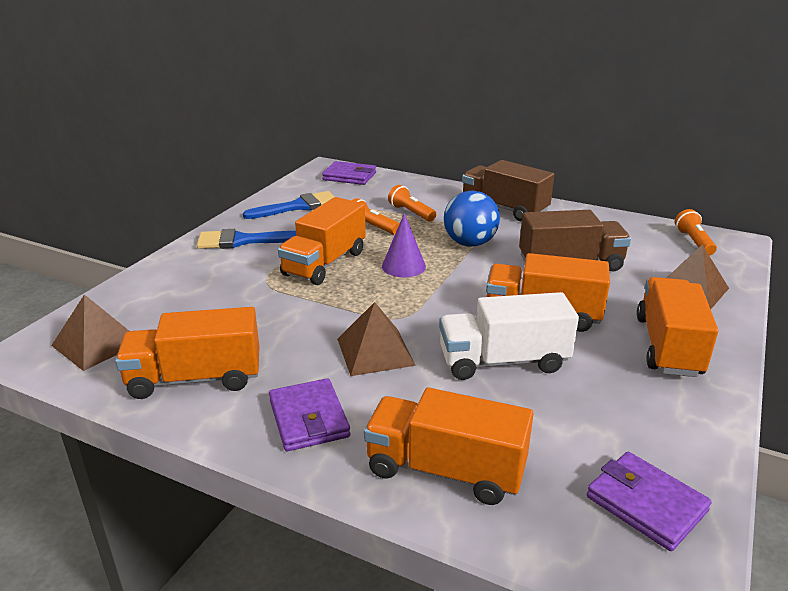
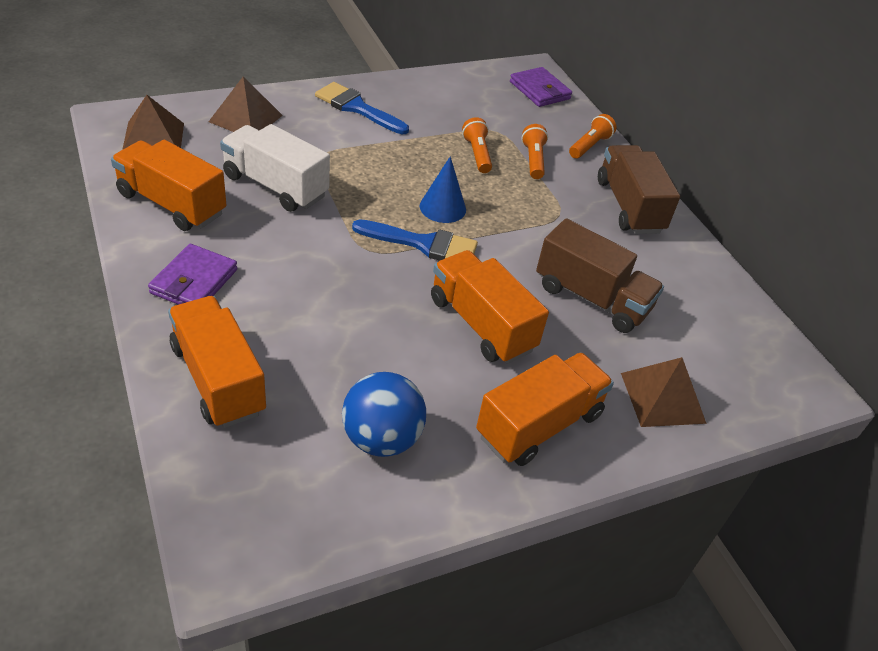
camera: 35 degrees right, 15 degrees up
blue brush [243,191,335,219] -> blue brush moved to [352,219,478,261]
orange truck [278,197,366,285] -> none
brown pyramid [337,302,416,376] -> brown pyramid moved to [209,76,283,132]
purple cone [382,213,426,277] -> blue cone [420,156,466,223]
white truck [439,292,579,380] -> white truck moved to [220,124,330,212]
blue ball [444,191,500,247] -> blue ball moved to [342,372,426,457]
purple wallet [587,452,712,551] -> none
orange flashlight [675,209,717,255] -> orange flashlight moved to [569,114,617,158]

